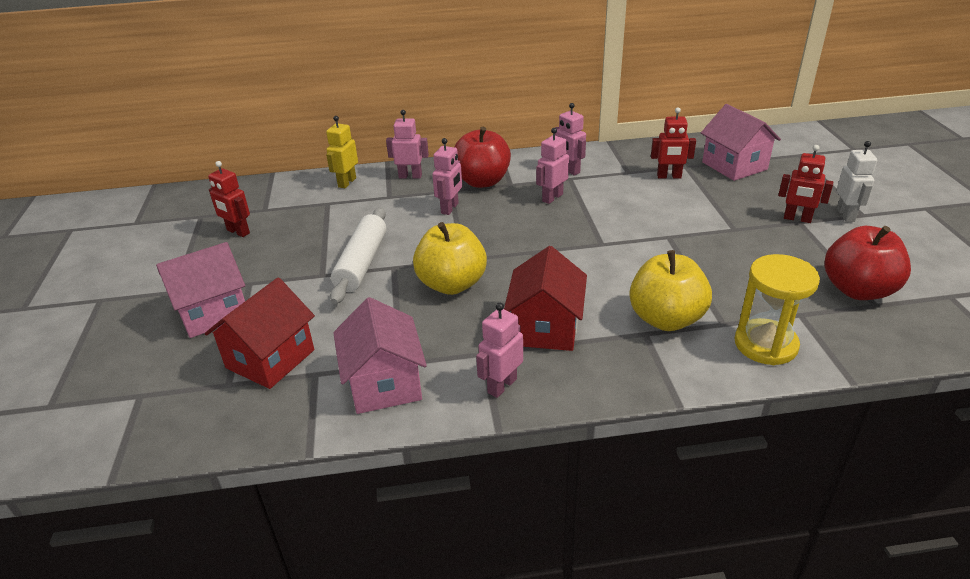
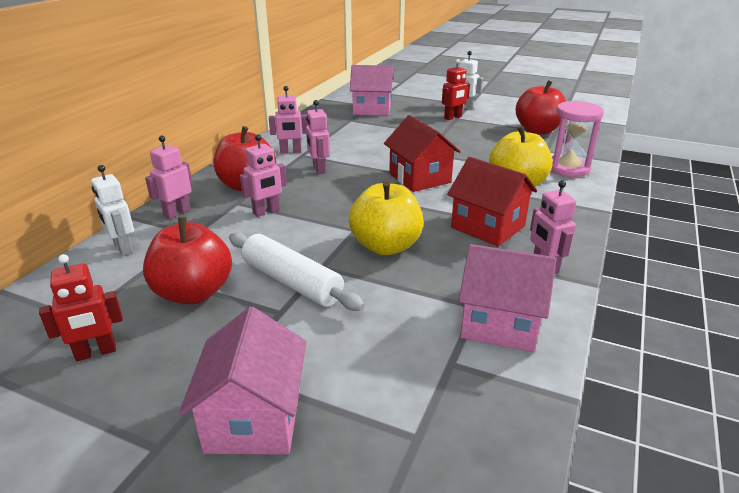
camera: 60 degrees left, 5 degrees down
red house [205,277,315,389] -> red house moved to [384,115,461,192]
yellow robot [326,116,358,188] -> white robot [91,165,134,256]
pink robot [432,138,462,215] -> pink robot turned 90 degrees clockwise [240,134,287,217]
red robot [651,107,696,178] -> none
yellow hourglass [735,254,820,365] -> pink hourglass [551,101,604,177]
none -> red apple [143,217,232,304]

